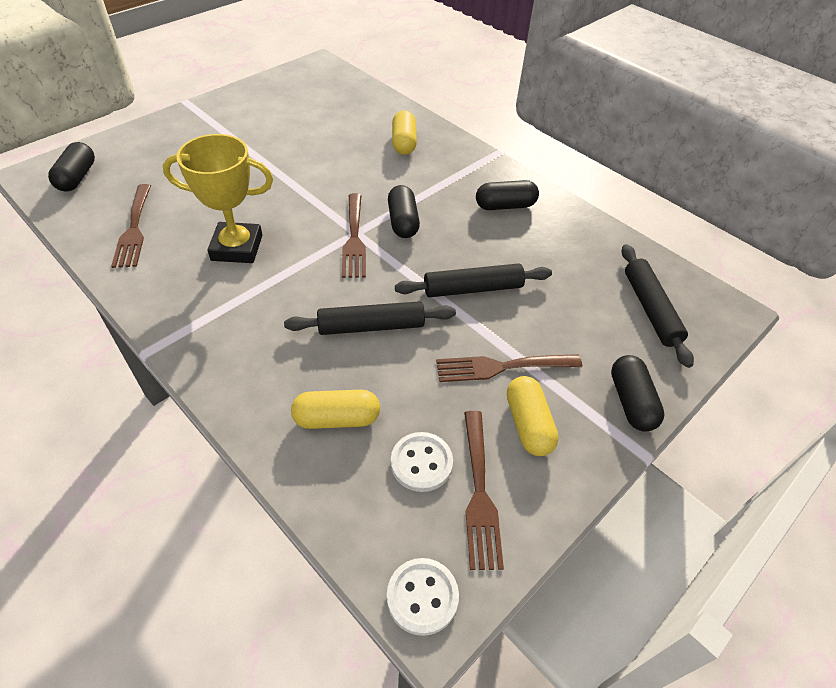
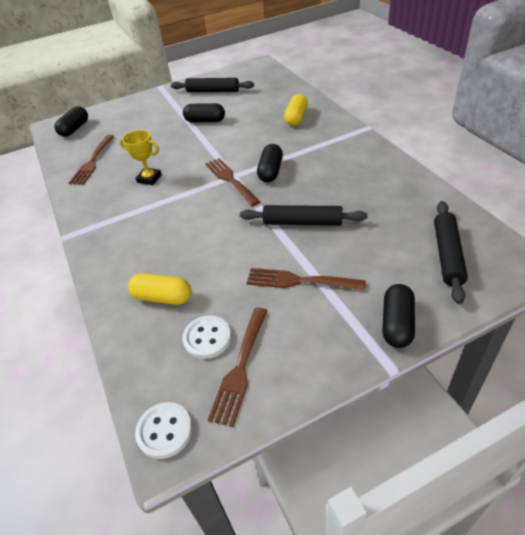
camera: 25 degrees right, 5 degrees down
yellow trophy [163,134,273,263] -> yellow trophy [120,130,162,185], size x0.61
black rolling pin [284,301,456,335] -> black rolling pin moved to [171,78,254,92]
brown fork [342,193,366,278] -> brown fork turned 135 degrees clockwise [205,158,260,206]
black capsule [476,180,539,210] -> black capsule moved to [183,103,225,122]
yellow capsule [507,376,559,456] -> none

